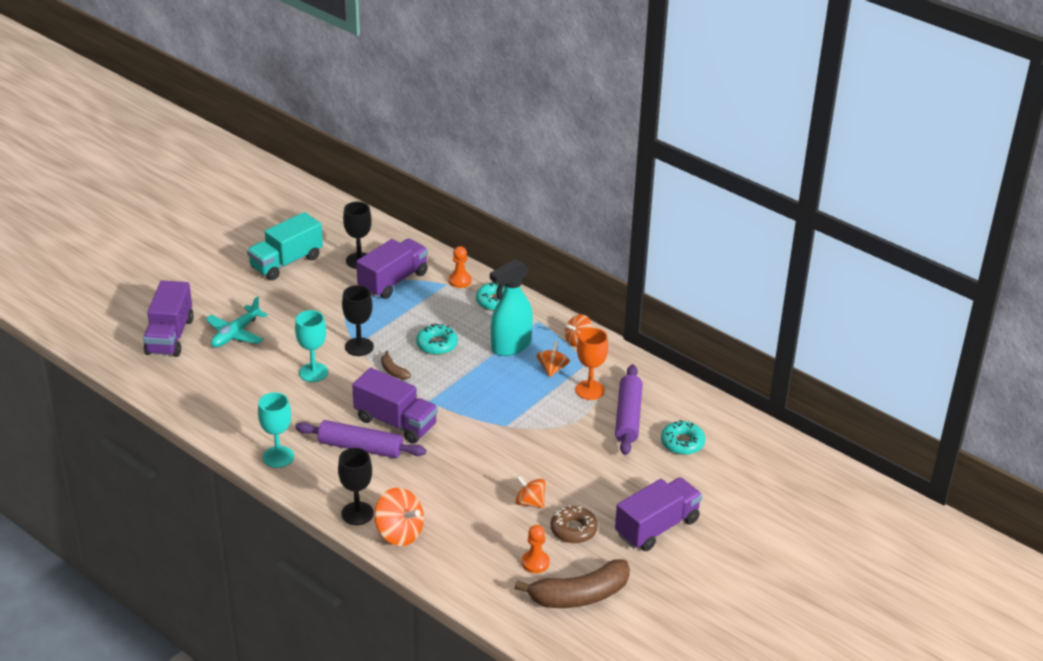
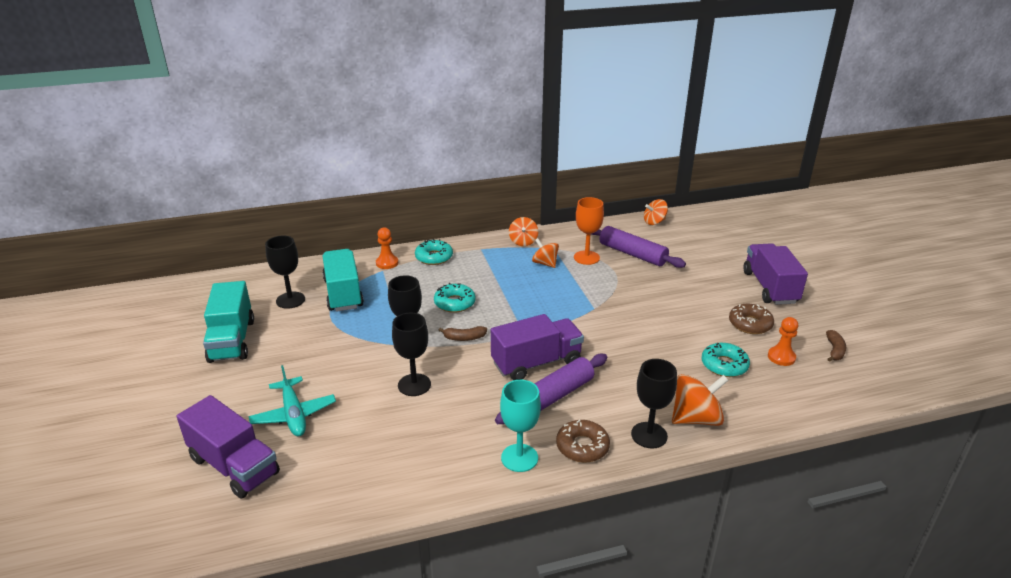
camera: 55 degrees left, 5 degrees down
turquoise goblet [295,310,328,382] -> black goblet [392,313,431,396]
purple truck [356,238,428,299] -> turquoise truck [322,249,364,312]
turquoise spray bottle [490,259,533,356] -> none
orange spinning top [515,475,546,508] -> orange spinning top moved to [644,199,668,225]
brown banana [515,559,630,608] -> brown banana [826,330,846,362], size x0.45
turquoise donut [661,420,705,455] -> turquoise donut moved to [702,343,750,377]
none -> brown donut [556,420,610,462]

